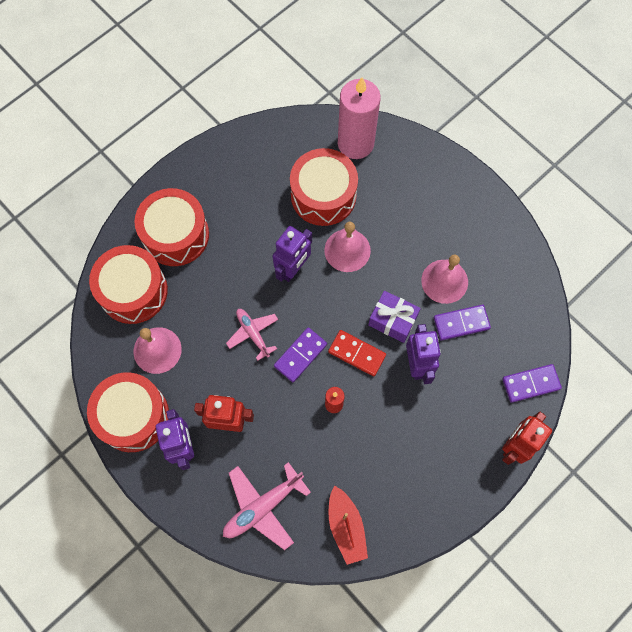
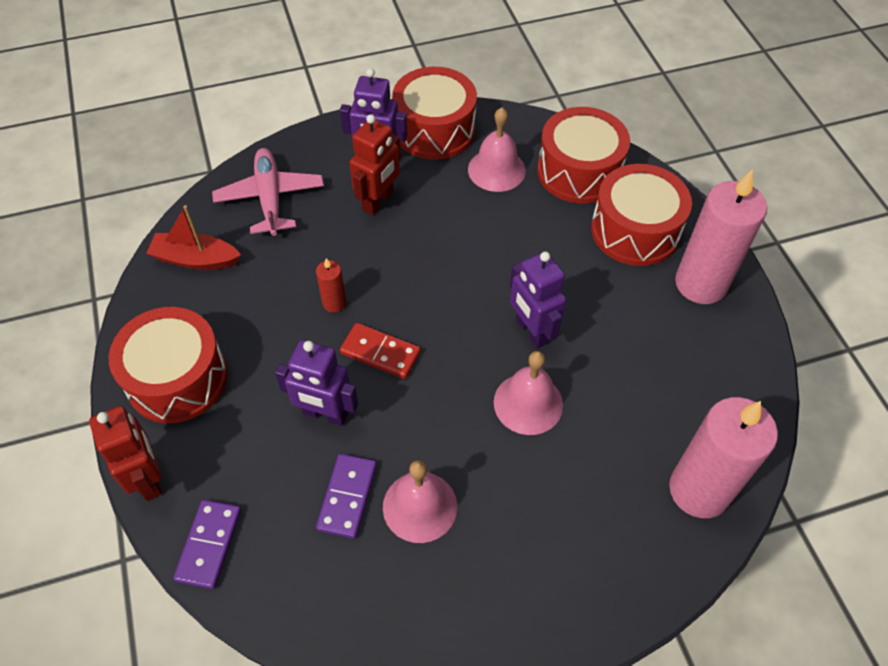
camera: 115 degrees right, 15 degrees down
pink plane [226,309,278,361] -> none
purple domino [274,328,327,382] -> none
red drum [290,148,358,226] -> red drum moved to [109,307,228,423]
red domino [328,330,386,376] -> red domino turned 60 degrees clockwise [340,323,421,379]
purple gift [368,291,421,343] -> none
none -> pink candle [675,169,767,304]

